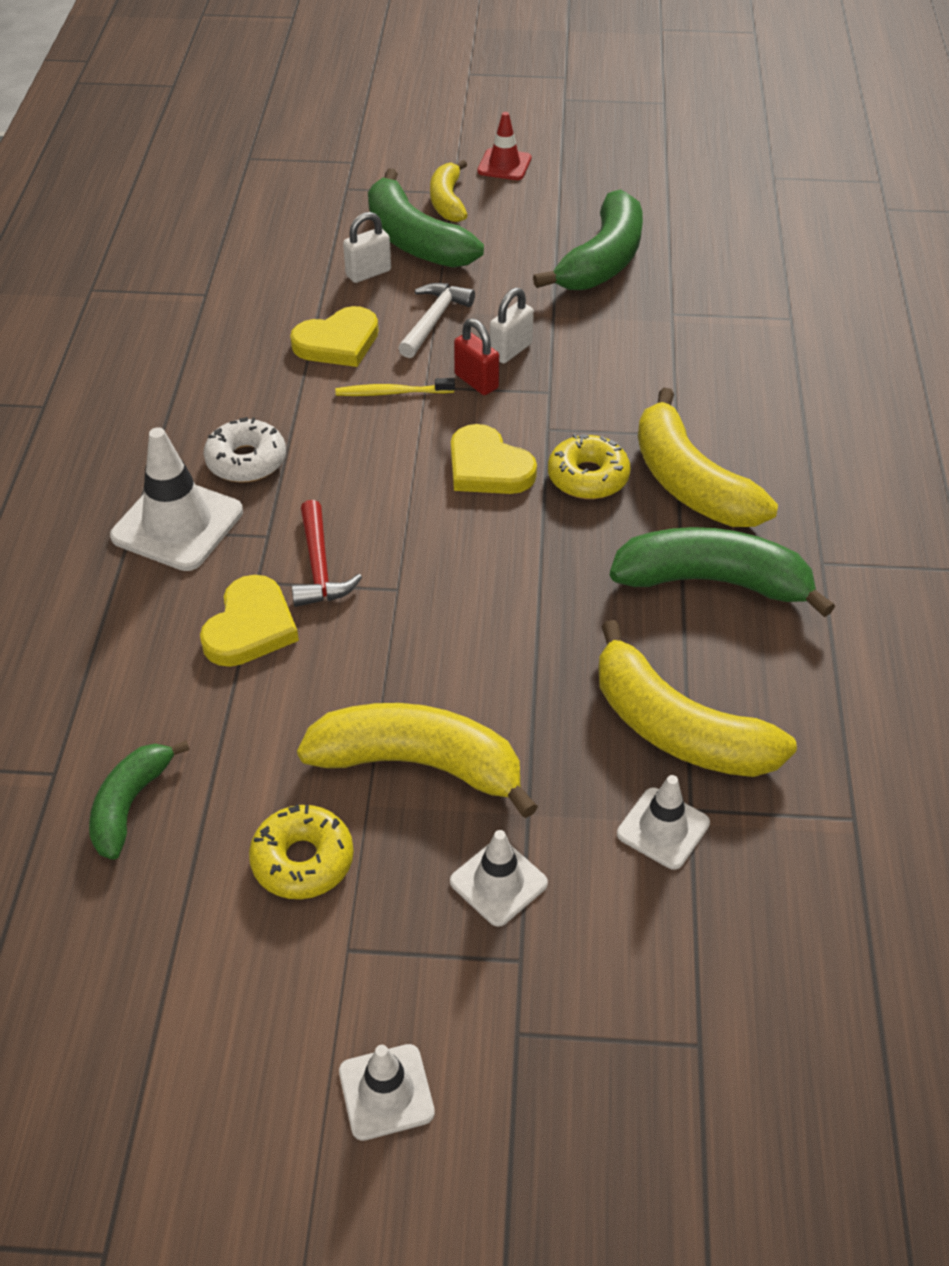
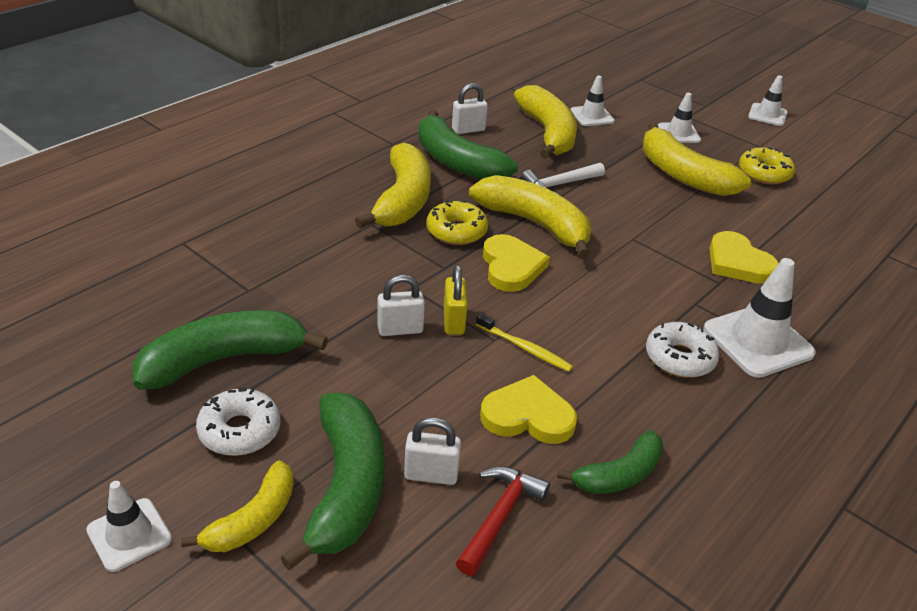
camera: 145 degrees left, 10 degrees down
green banana [89,740,189,860] -> green banana moved to [557,430,663,494]
yellow heart [200,575,299,667] -> yellow heart turned 90 degrees counterclockwise [709,231,779,284]
red hammer [292,500,362,607] -> red hammer moved to [456,466,550,576]
white hammer [398,283,475,358] -> white hammer moved to [521,163,605,195]
red padlock [454,318,499,395] -> yellow padlock [444,265,468,335]
red traffic cone [477,112,532,180] -> white traffic cone [86,481,172,572]
none -> white donut [196,387,281,456]
none -> white padlock [452,83,488,134]
none -> yellow banana [469,175,591,258]

